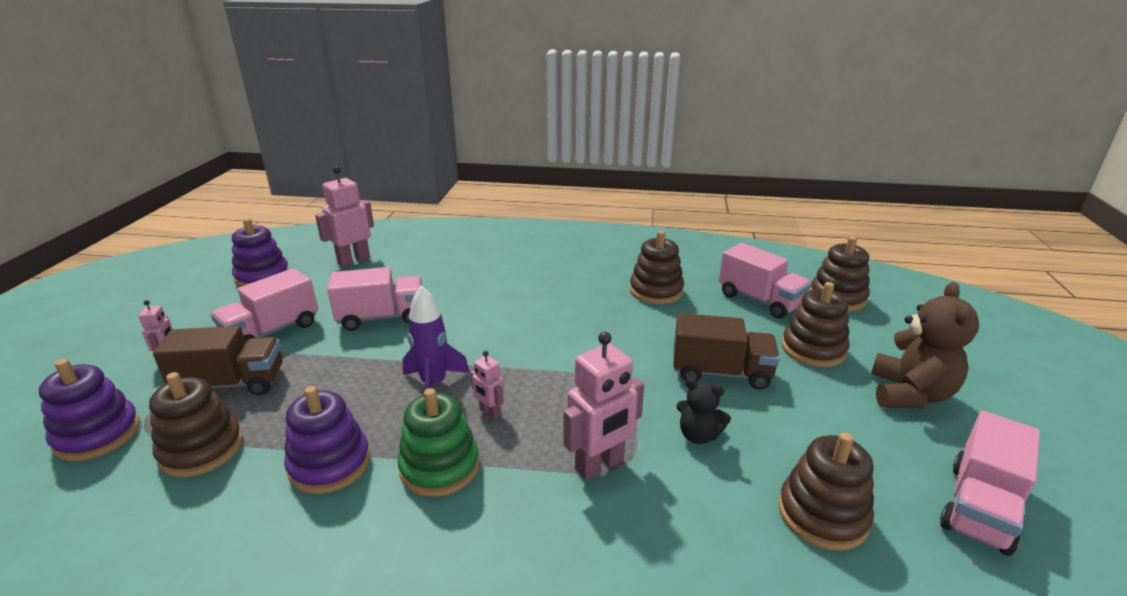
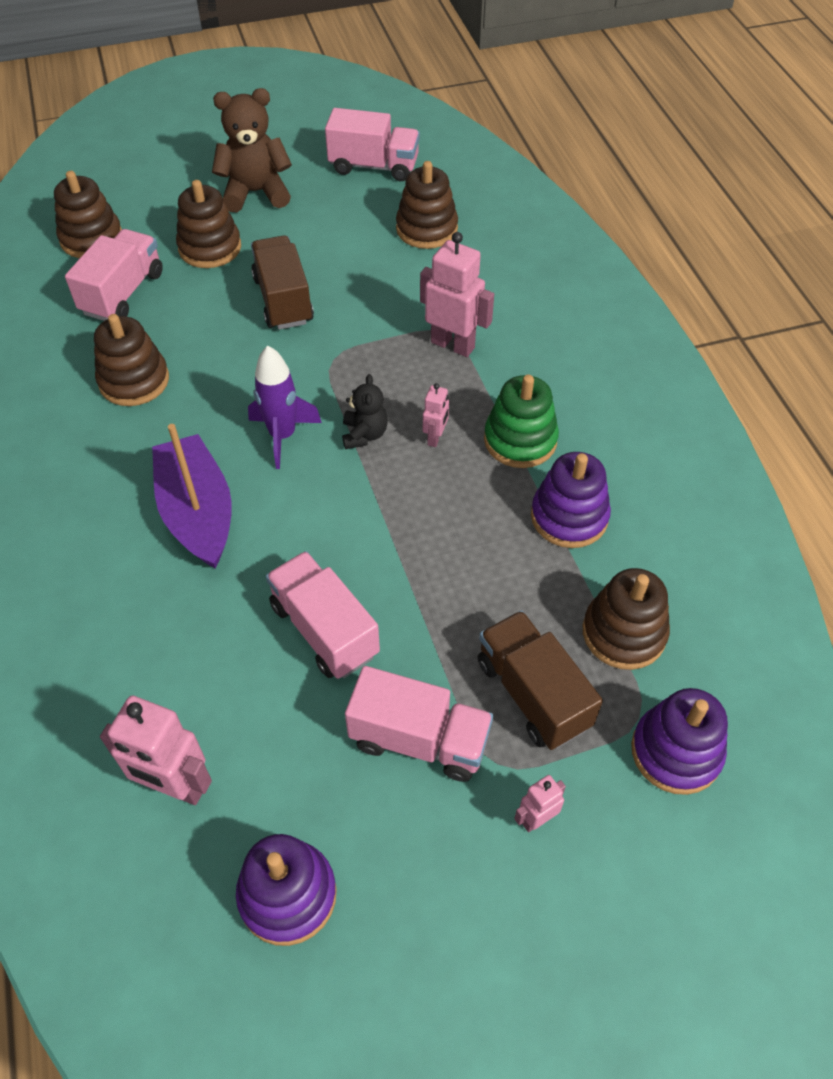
camera: 115 degrees left, 25 degrees up
purple rocket [402,285,470,390] -> purple rocket moved to [248,346,322,469]
black teddy bear [676,378,731,444] -> black teddy bear moved to [342,374,388,449]
none -> purple boat [152,424,232,569]

